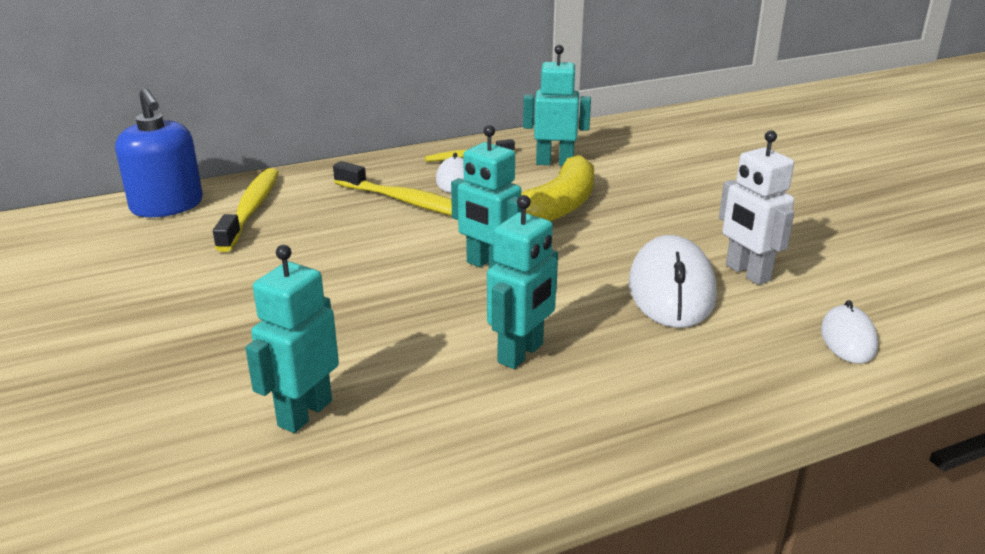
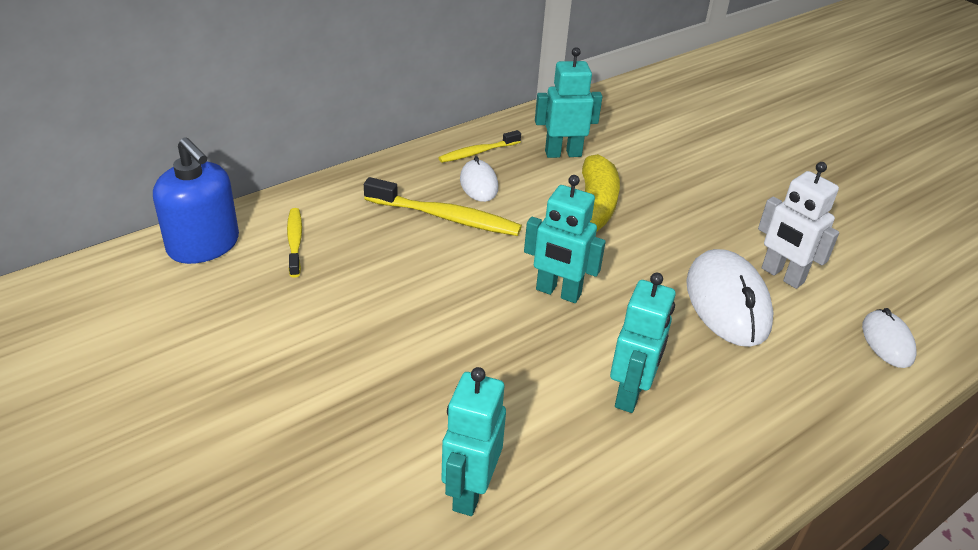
camera: 15 degrees left, 10 degrees up
yellow toothbrush [213,168,279,252] -> yellow toothbrush [287,208,302,278], size x0.61

